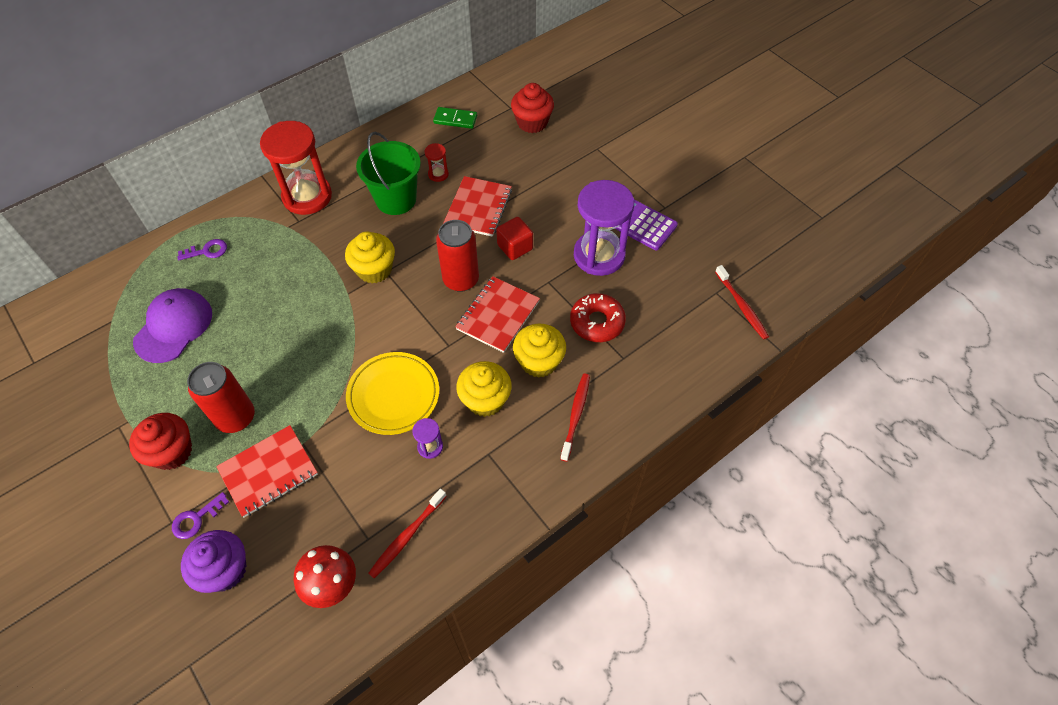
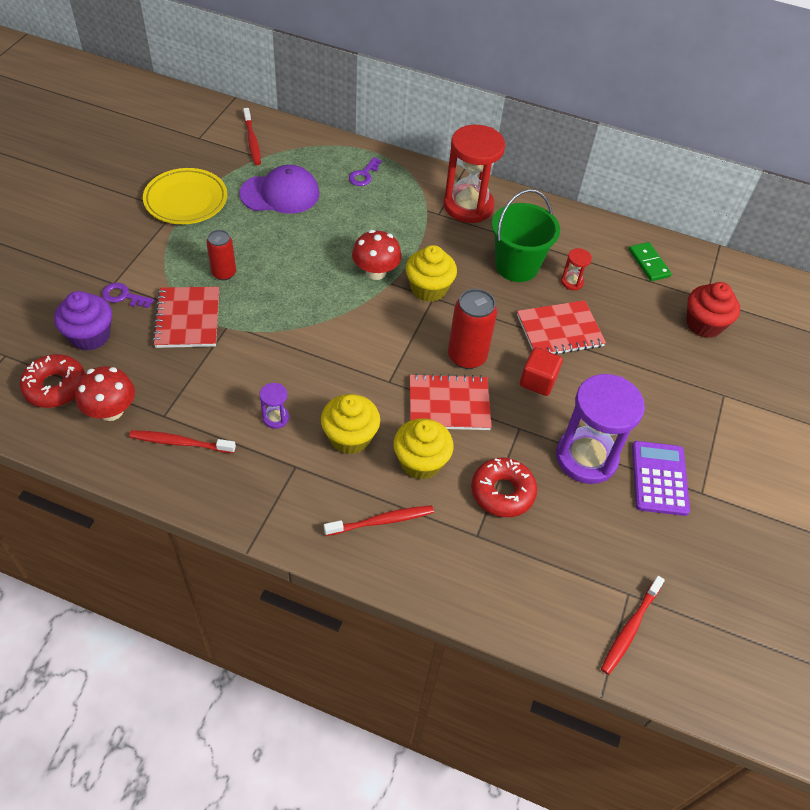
camera: 55 degrees right, 5 degrees down
red cupcake [129,413,192,470] -> none
purple key [177,239,227,260] -> purple key turned 75 degrees clockwise [349,157,382,186]
red can [187,362,255,433] -> red can [206,230,236,280], size x0.64
red notebook [216,425,318,517] -> red notebook turned 60 degrees clockwise [152,287,219,348]
yellow plate [346,352,439,435] -> yellow plate moved to [143,168,227,224]
none -> red donut [20,354,85,408]
none -> red toothbrush [243,108,261,165]
none -> red mushroom [352,230,402,280]

